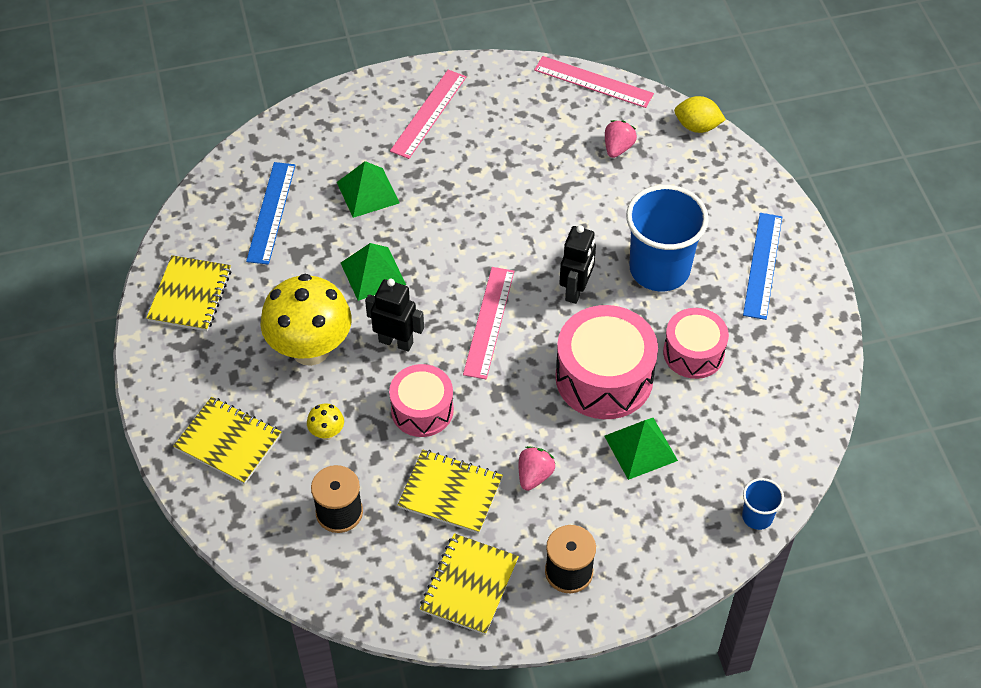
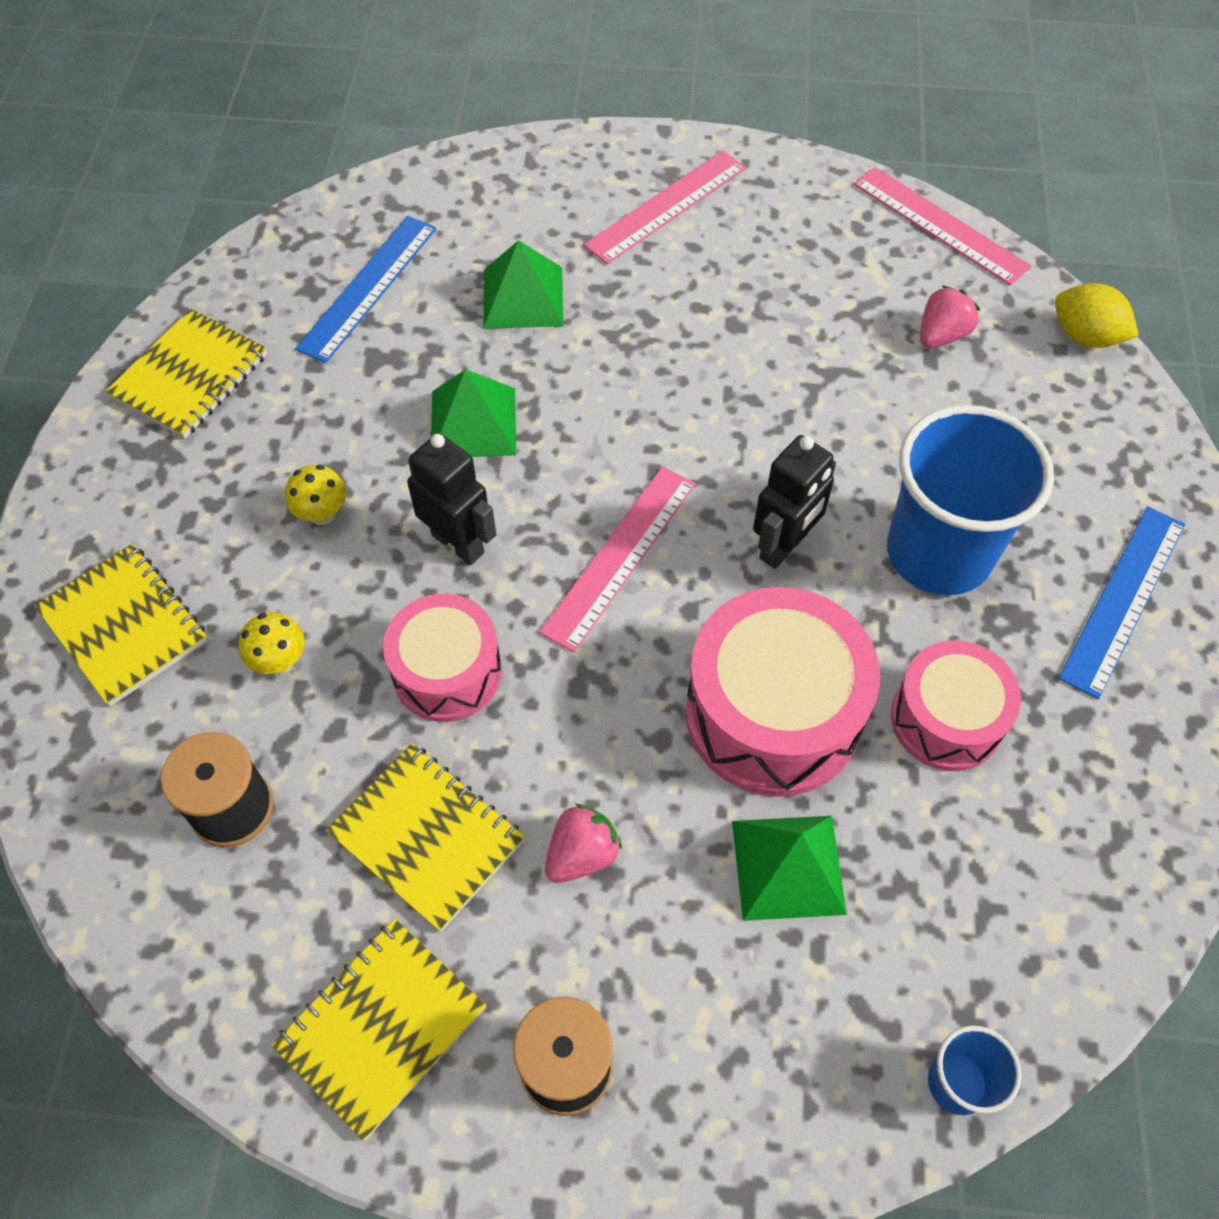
camera: 20 degrees right, 5 degrees up
yellow mushroom [260,274,352,366] -> yellow mushroom [285,465,346,525], size x0.40

